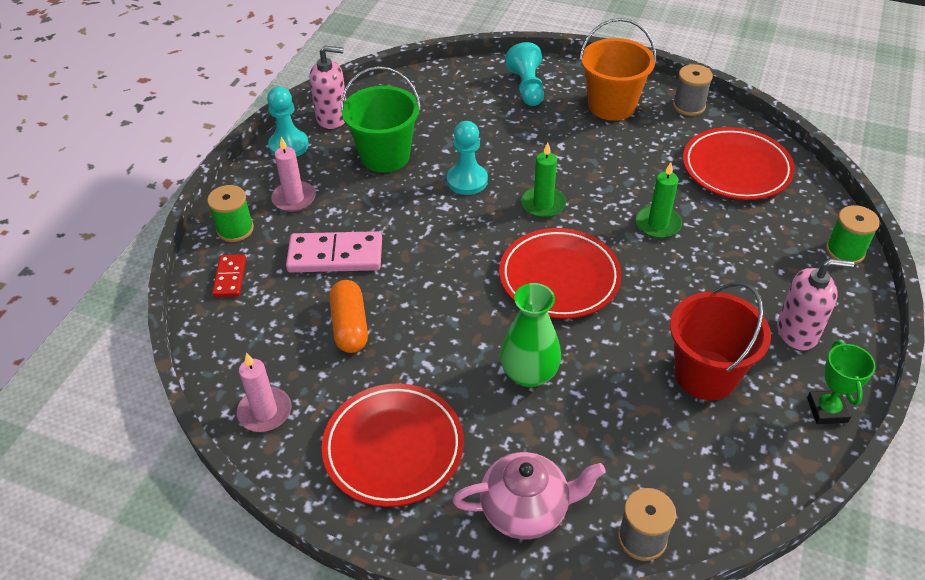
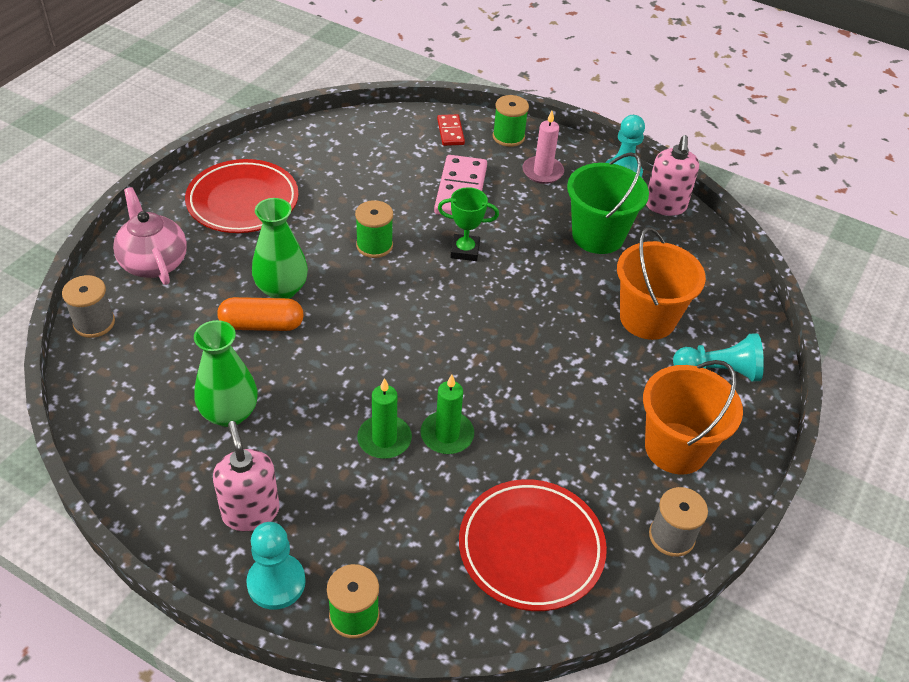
camera: 95 degrees right, 0 degrees up
red domino [212,254,246,297] -> red domino turned 75 degrees clockwise [437,114,465,146]
pink candle [237,353,291,432] -> none
orange capsule [329,280,368,353] -> orange capsule moved to [217,297,303,331]
turquoise pawn [447,121,488,195] -> turquoise pawn moved to [246,522,306,610]
pink teapot [452,452,606,540] -> pink teapot turned 150 degrees clockwise [113,187,187,285]
red plate [499,228,622,319] -> none
green candle [521,142,566,218] -> green candle moved to [357,378,412,459]
red bucket [670,282,771,400] -> green vase [194,320,257,427]
pink soap dispenser [777,259,854,350] -> pink soap dispenser turned 150 degrees clockwise [213,421,280,531]
green trophy [807,340,876,424] -> green trophy moved to [438,187,499,261]
none -> green spool [355,200,393,258]
none -> orange bucket [617,227,706,340]

